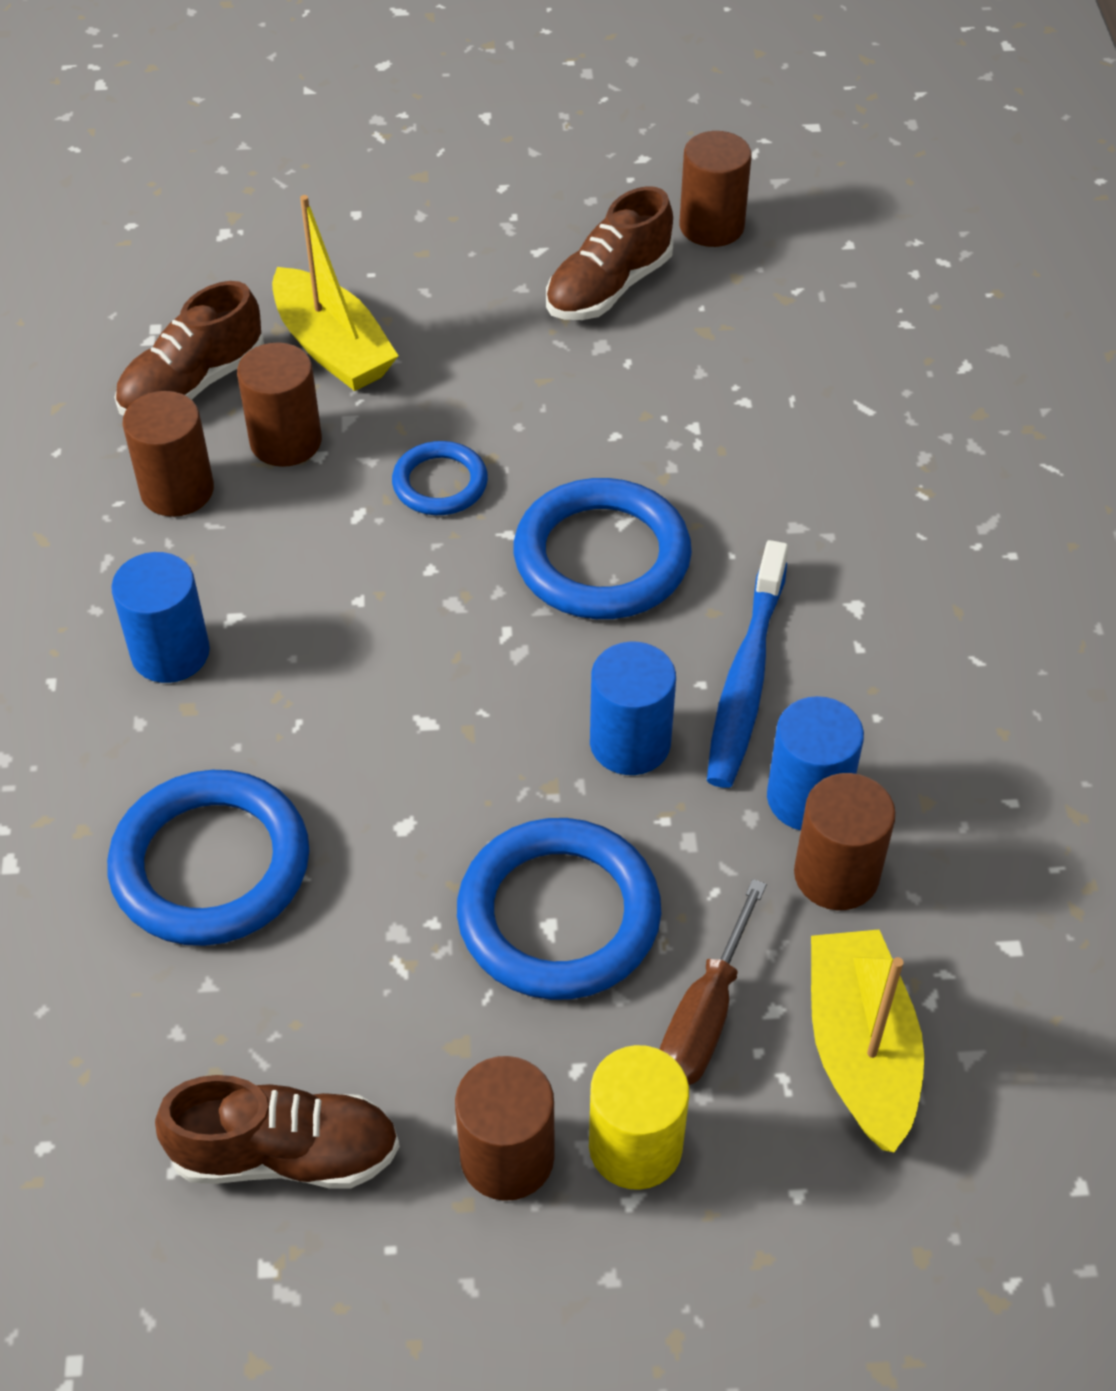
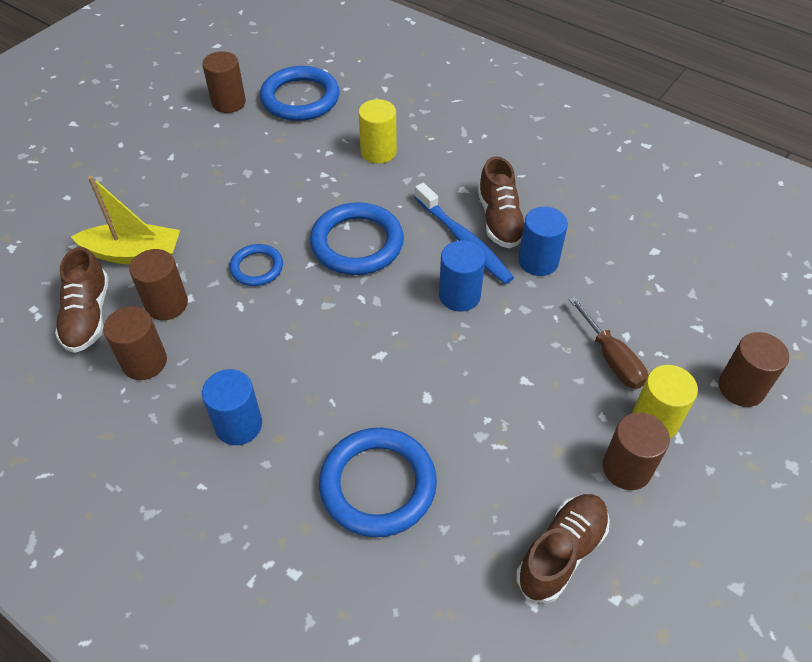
camera: 50 degrees left, 0 degrees up
blue ring [457,818,661,1000] -> blue ring moved to [260,66,340,121]
brown shoe [546,186,674,320] -> brown shoe moved to [478,156,524,248]
brown cylinder [794,773,896,910] -> brown cylinder moved to [719,332,789,407]
yellow boat [811,930,924,1152] -> none
none -> yellow cylinder [358,99,397,164]

